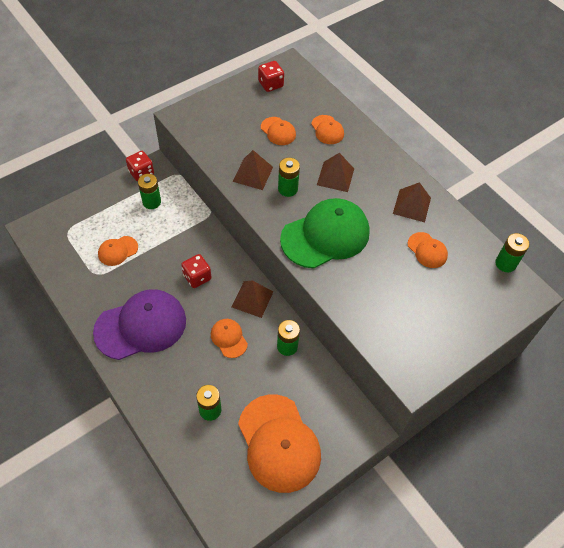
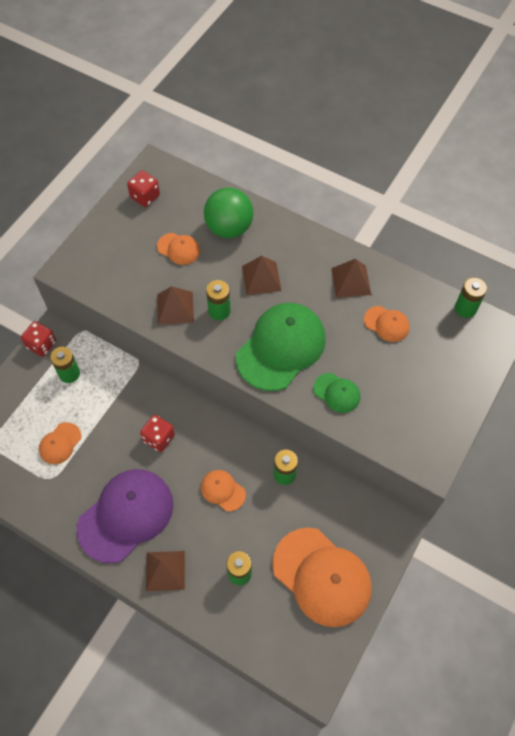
camera: 20 degrees left, 5 degrees up
brown pyramid [232,281,273,318] -> brown pyramid moved to [146,551,185,591]
orange cap [311,115,344,144] -> green ball [204,188,253,238]
none -> green cap [313,373,360,413]

